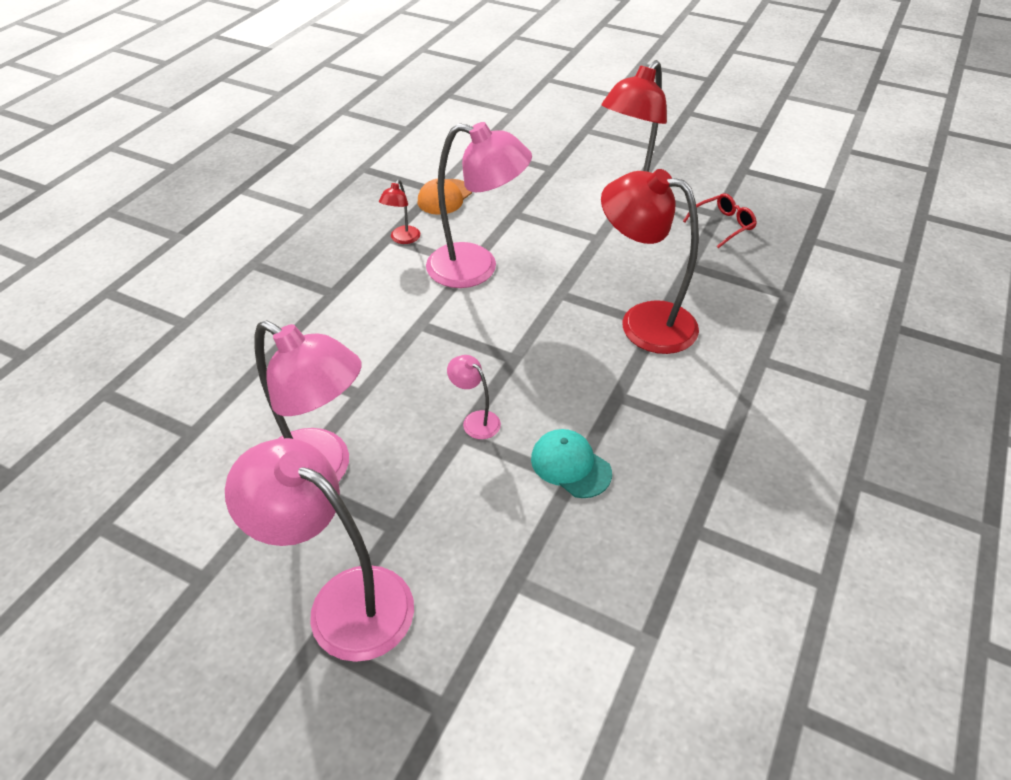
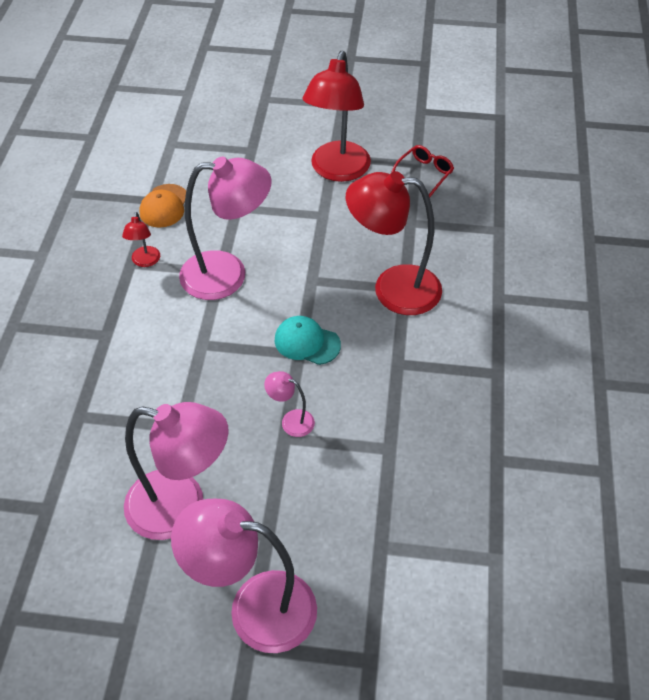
camera: 20 degrees left, 5 degrees up
turquoise cap [531,429,612,498] -> turquoise cap moved to [275,316,341,365]

